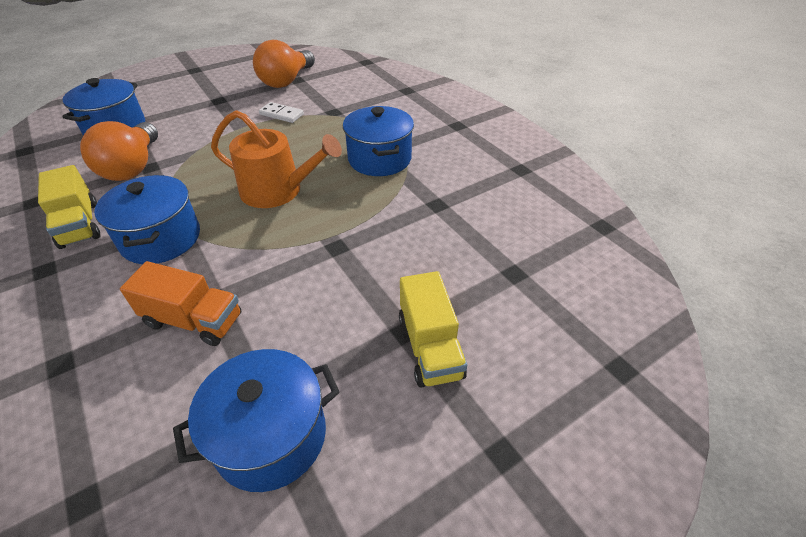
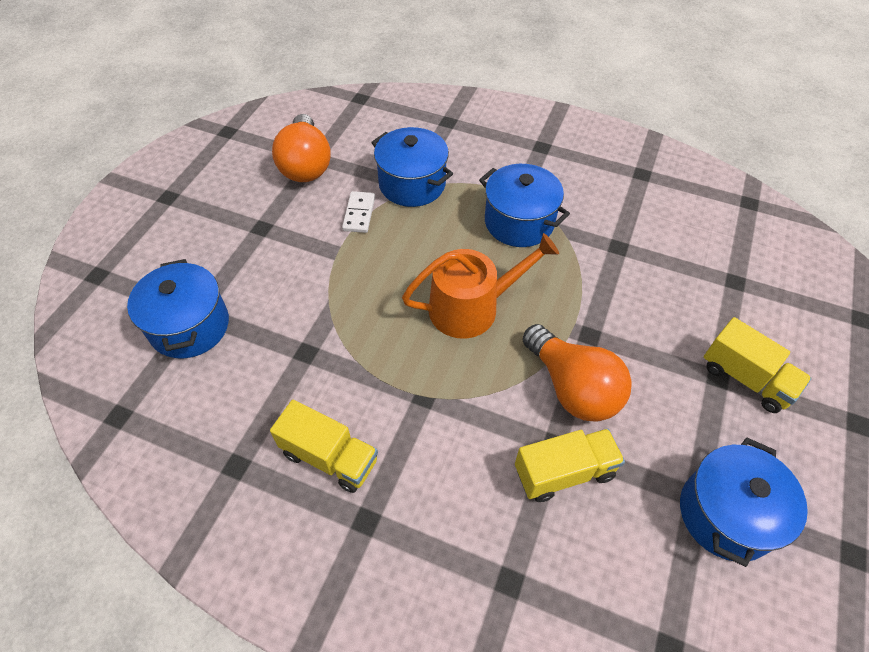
camera: 35 degrees left, 10 degrees up
orange light bulb [80,121,158,181] -> orange light bulb moved to [523,324,632,422]
blue pot [94,175,200,264] -> blue pot moved to [371,127,453,207]
orange truck [120,261,241,346] -> yellow truck [515,429,625,502]
white domino [259,102,304,123] -> white domino turned 75 degrees counterclockwise [342,191,375,233]

